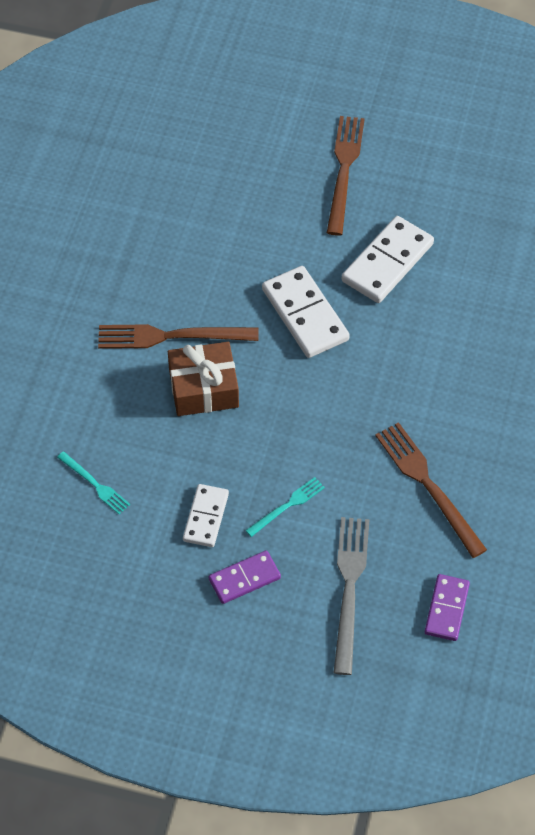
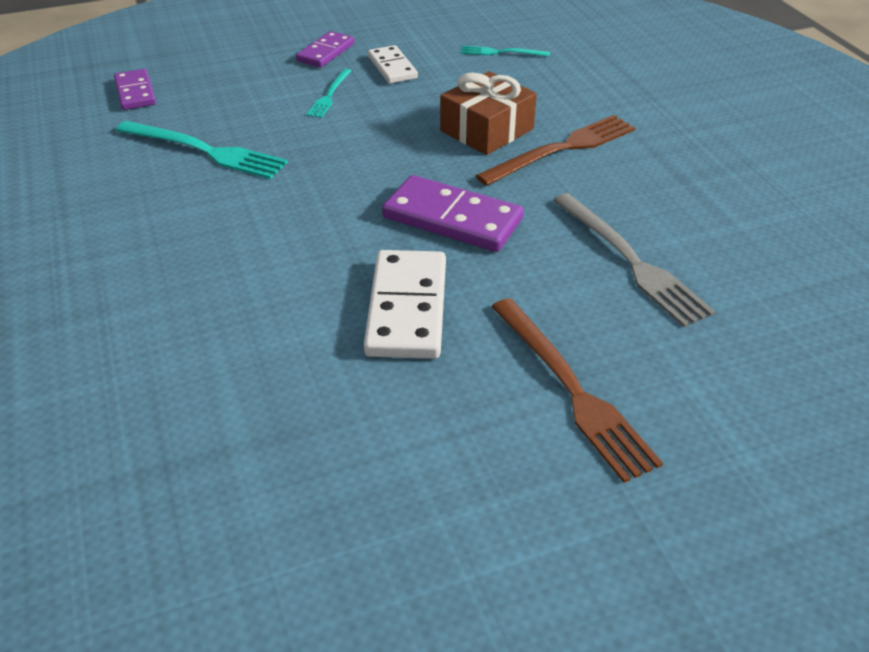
camera: 145 degrees right, 15 degrees down
white domino [262,266,350,358] -> purple domino [382,175,524,252]
grey fork [334,517,370,675] -> grey fork moved to [553,193,715,328]
brown fork [375,422,487,558] -> turquoise fork [116,121,288,179]

